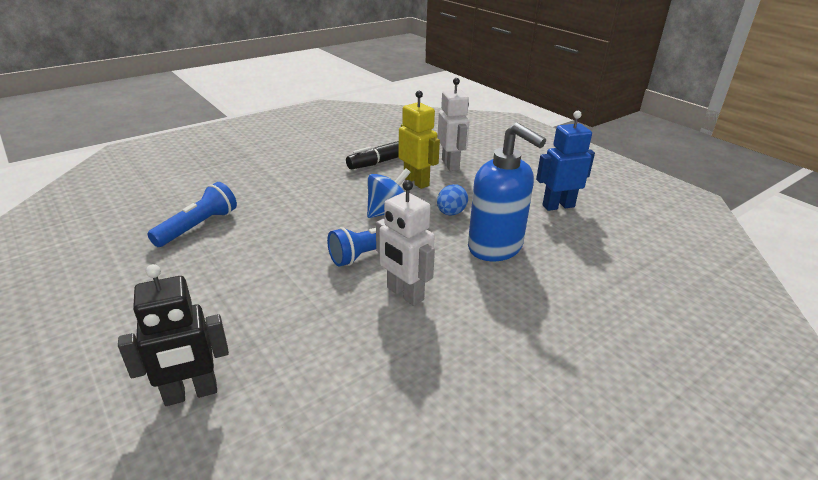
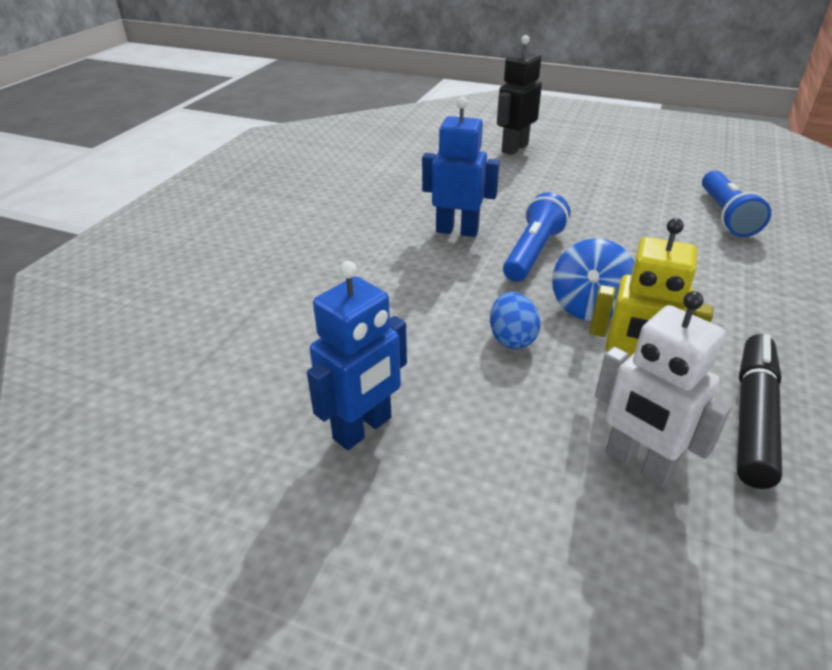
camera: 150 degrees right, 5 degrees up
white robot [376,180,435,306] -> blue robot [422,97,500,237]
blue soap dispenser [468,123,546,261] -> none

